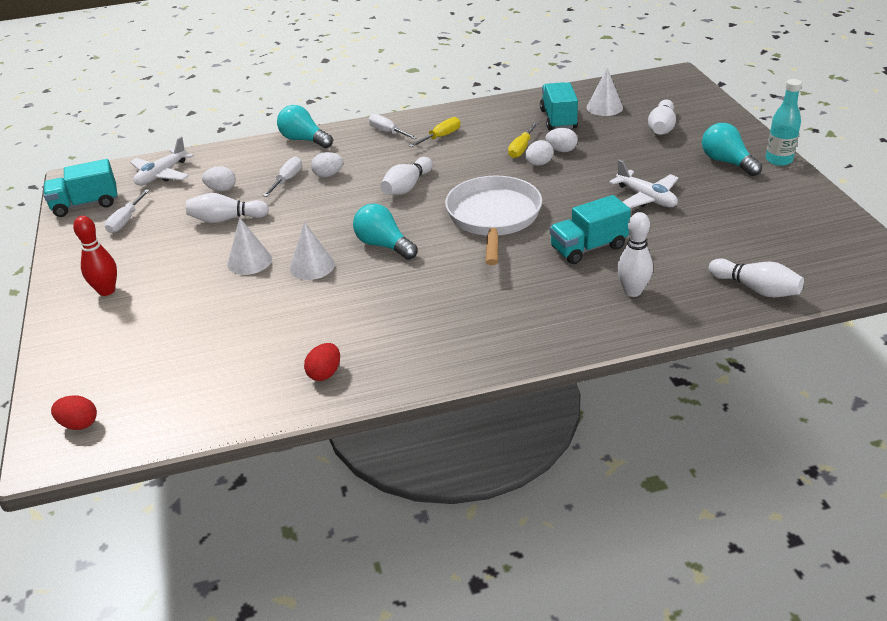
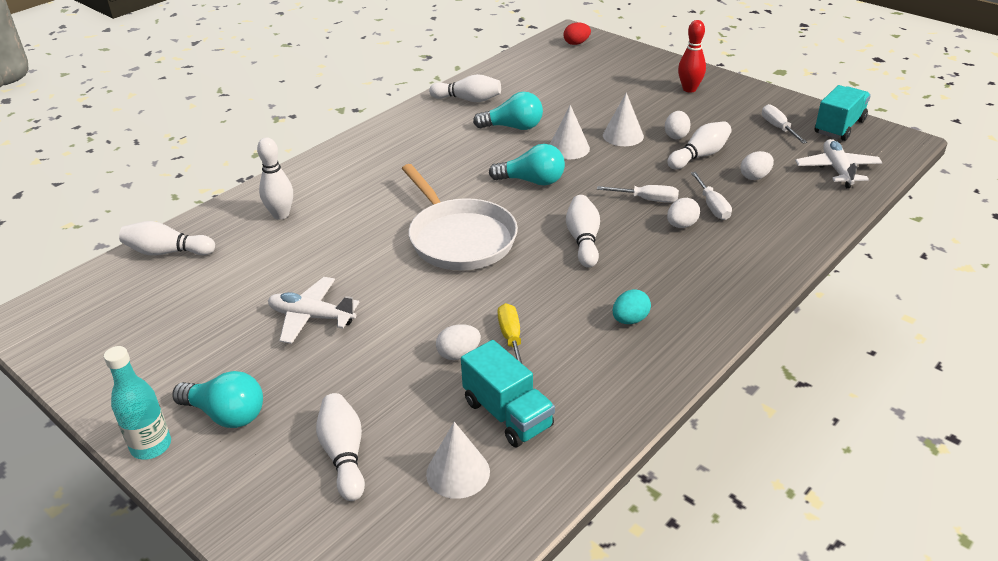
camera: 145 degrees right, 0 degrees up
turquoise light bulb [277,105,333,148] -> turquoise light bulb moved to [473,92,543,130]
red egg [304,343,340,381] -> white bowling pin [429,74,501,102]
white screwdriver [369,114,418,140] -> white screwdriver moved to [597,185,679,203]
yellow screwdriver [409,117,460,147] -> turquoise egg [613,289,651,324]
white egg [525,140,554,166] -> white egg moved to [665,111,691,139]
turquoise truck [550,195,631,264] -> none

